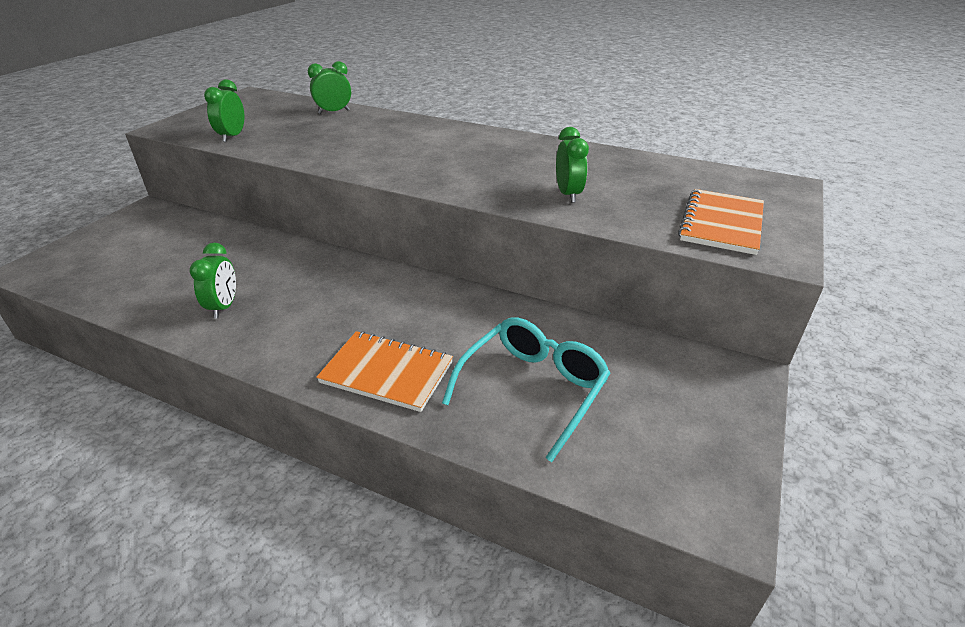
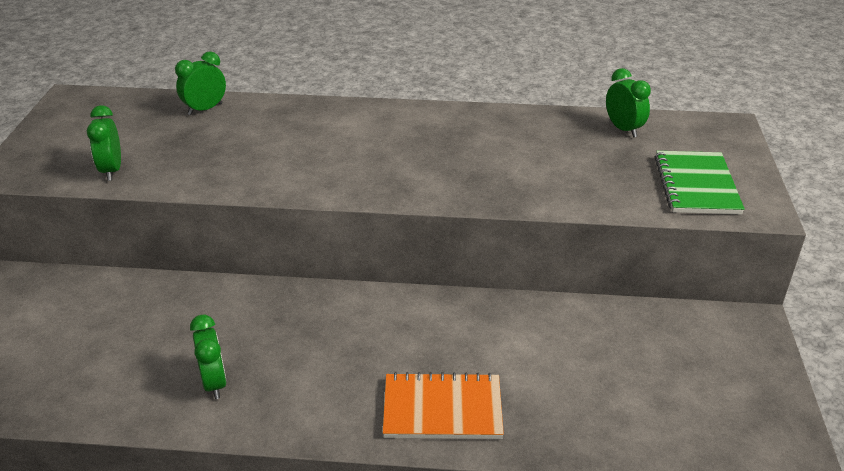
camera: 20 degrees left, 0 degrees up
turquoise glasses [442,317,610,462] -> none
green clock [556,127,589,203] -> green clock moved to [606,68,651,138]
orange notebook [678,189,764,255] -> green notebook [655,151,745,215]

